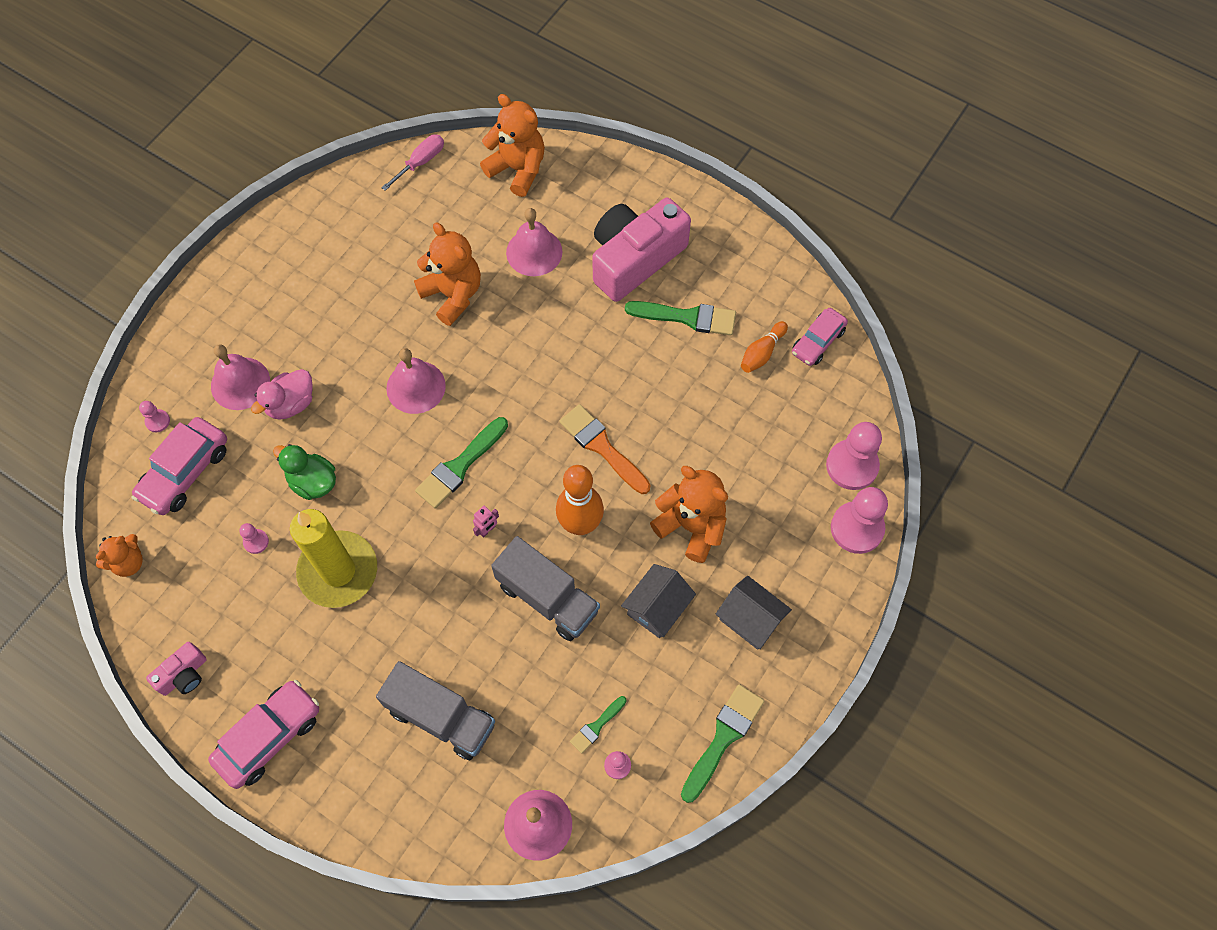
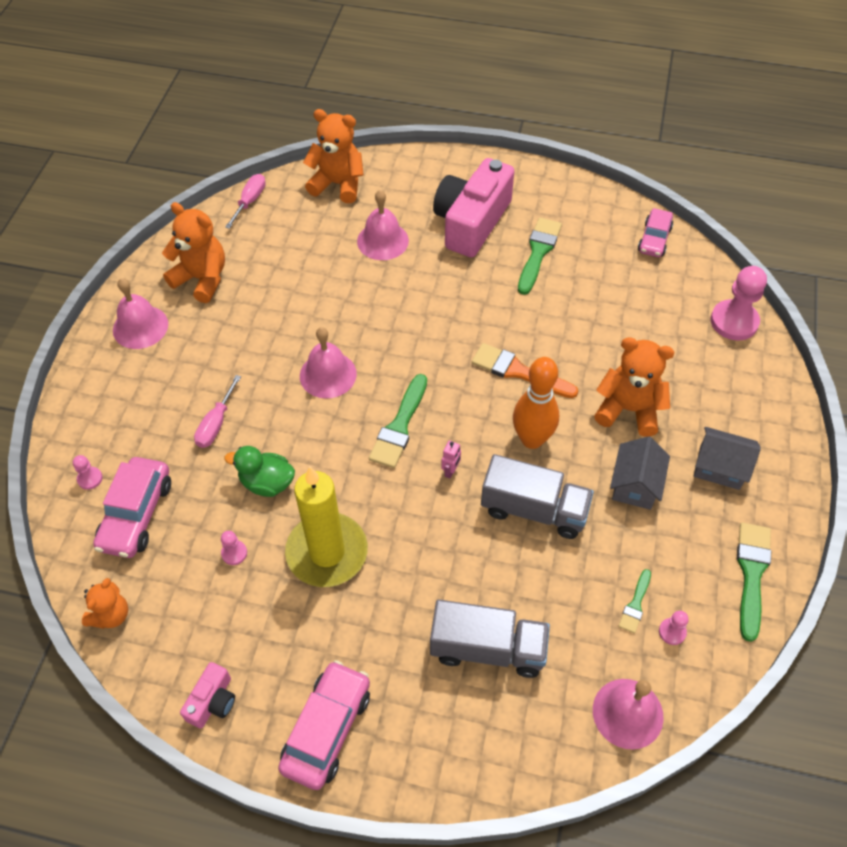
camera: 20 degrees left, 10 degrees down
pink bell [211,344,270,410] -> pink bell moved to [113,278,168,349]
pink duck [251,369,313,420] -> pink screwdriver [194,375,241,448]
orange teddy bear [414,222,481,326] -> orange teddy bear moved to [162,202,225,303]
green brush [625,301,736,336] -> green brush turned 60 degrees counterclockwise [518,218,562,295]
orange bowling pin [741,321,788,373] -> none
pink pawn [831,487,888,554] -> none

